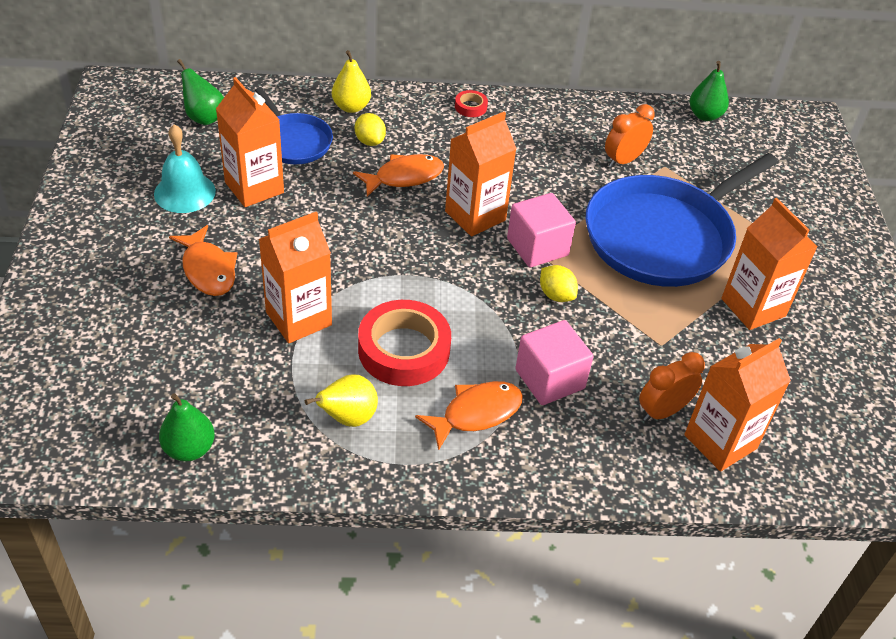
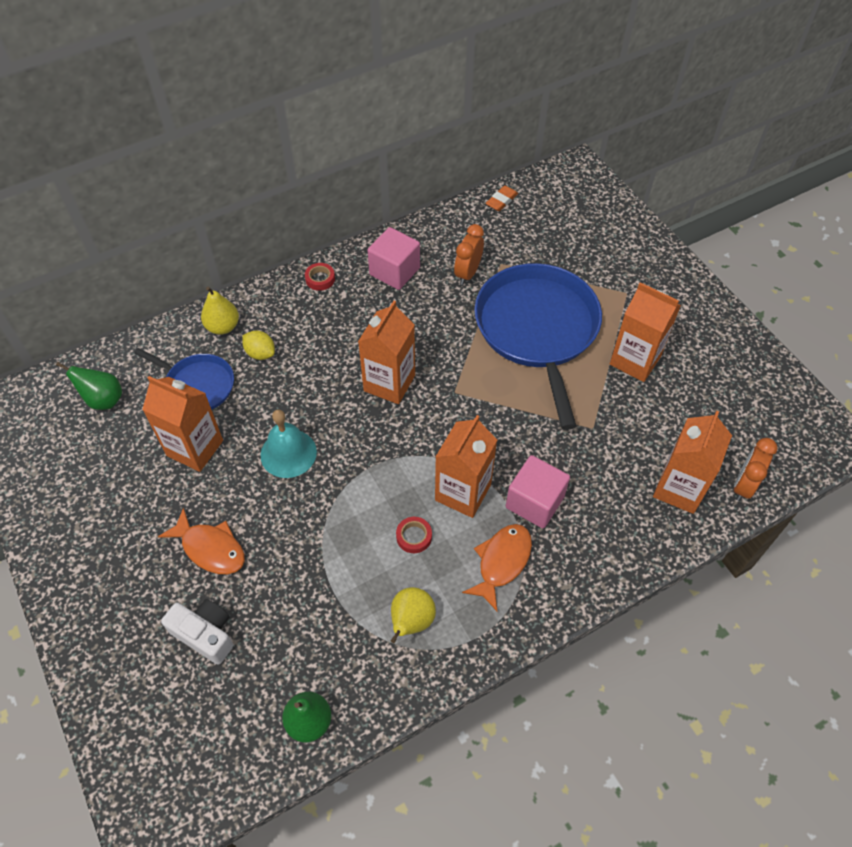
camera: 25 degrees left, 10 degrees up
turquoise bell [154,124,216,213] -> turquoise bell moved to [261,410,317,478]
orange carton [259,212,332,343] -> orange carton moved to [435,415,497,518]
orange fish [353,154,444,197] -> none
red tape [358,300,451,386] -> red tape [396,517,432,553], size x0.44
pink cube [507,193,576,267] -> pink cube moved to [367,227,420,290]
yellow lemon [540,265,578,302] -> none
blue pan [585,153,778,287] -> blue pan turned 150 degrees clockwise [474,263,602,430]
orange clock [639,352,705,422] -> orange clock moved to [734,438,777,501]
green pear [689,61,729,121] -> orange eraser [486,185,518,211]
none -> white camera [161,599,233,665]

